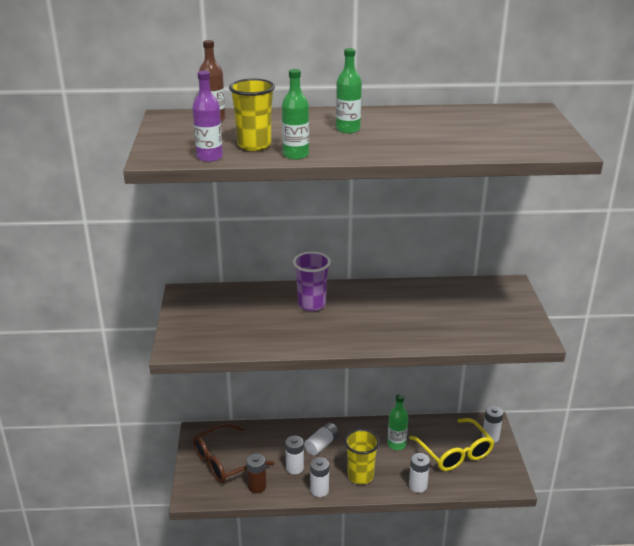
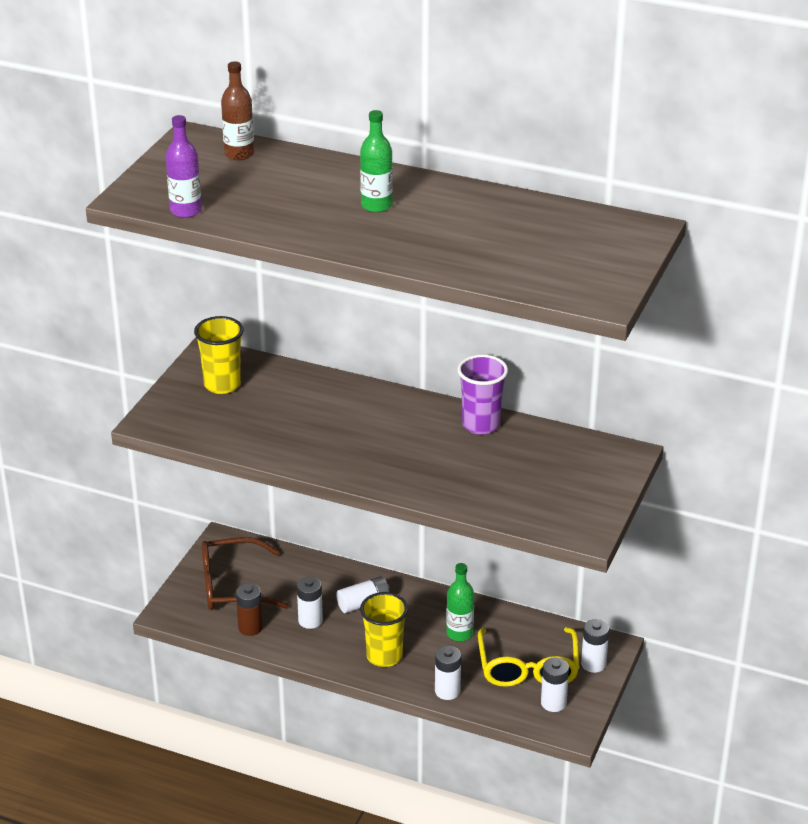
camera: 25 degrees right, 5 degrees up
yellow cup [229,79,275,151] -> yellow cup moved to [194,316,243,394]
green bottle [282,69,309,160] -> none
purple cup [293,252,331,311] -> purple cup moved to [457,354,508,435]
white battery [310,457,329,497] -> white battery moved to [541,657,569,712]

